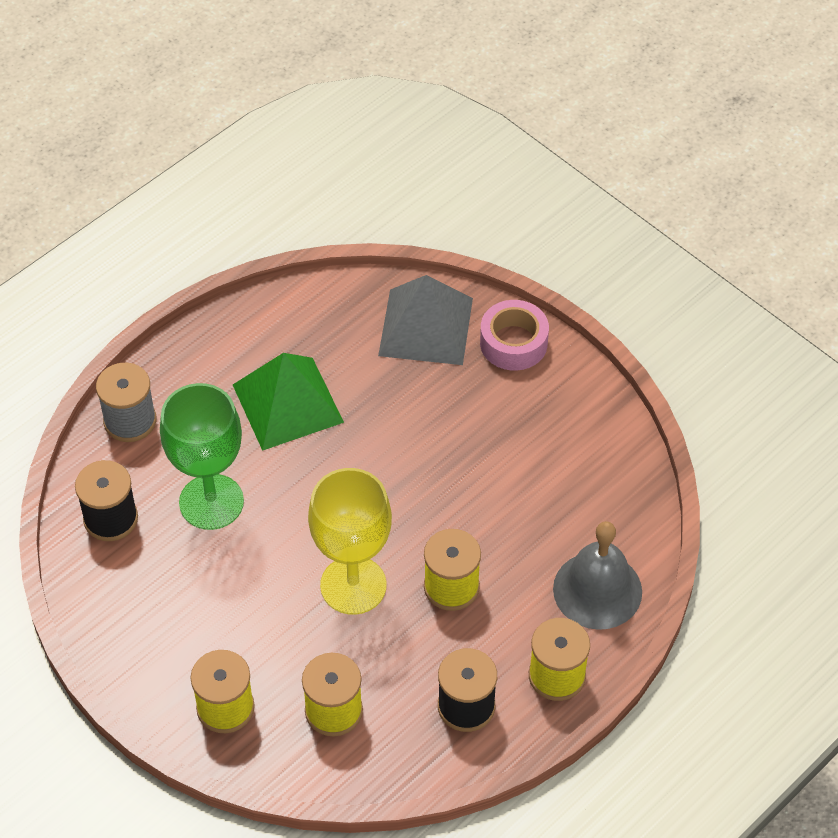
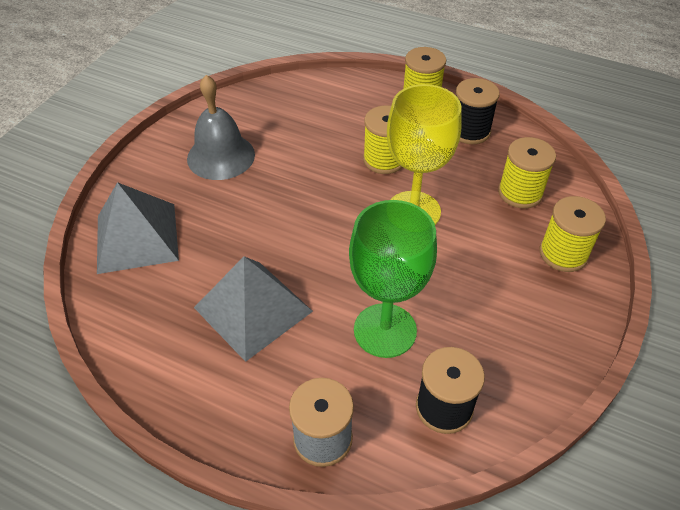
camera: 110 degrees left, 5 degrees down
green pyramid [233,353,344,451] -> grey pyramid [194,256,313,362]
pink tape [480,300,549,371] -> none
grey bell [553,521,642,630] -> grey bell moved to [187,75,255,180]

